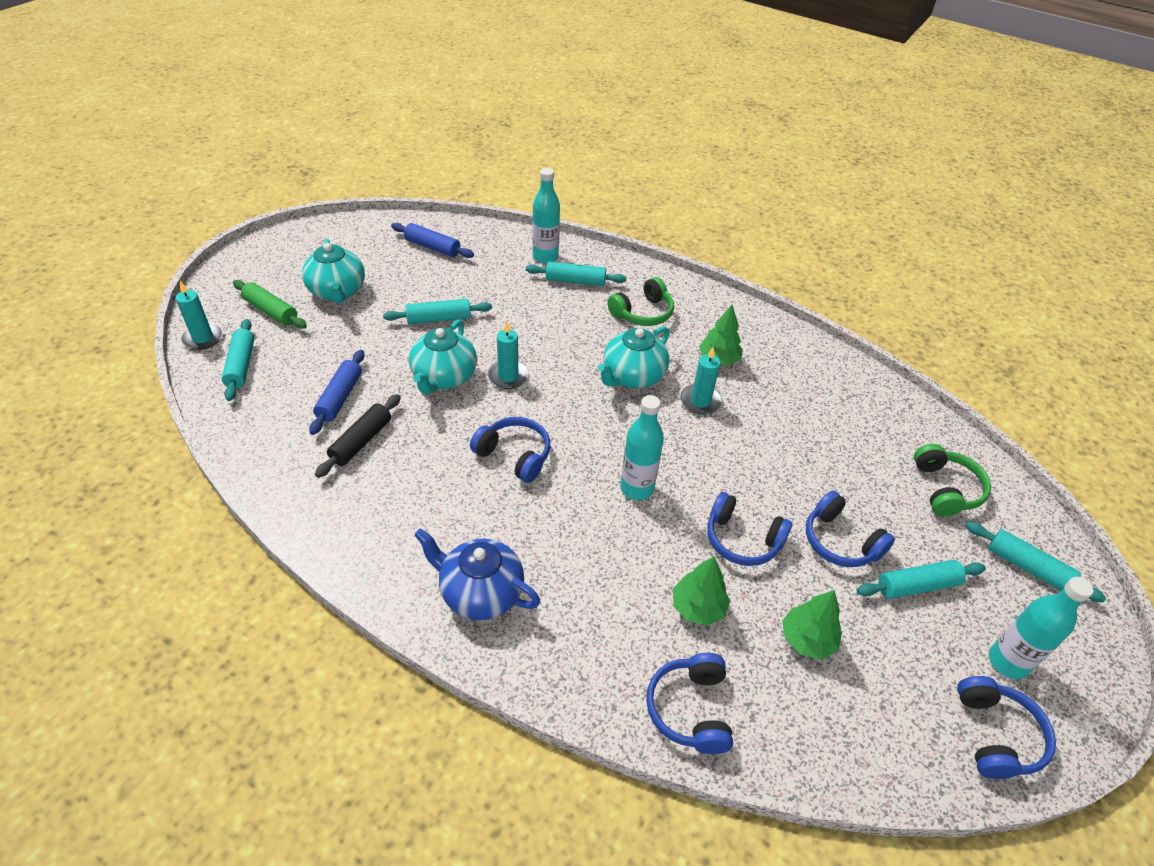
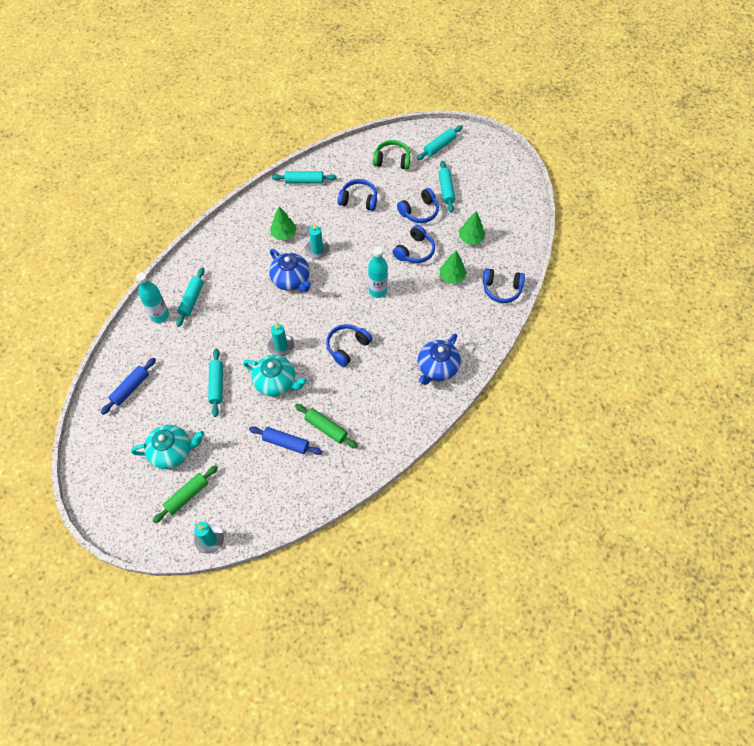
camera: 80 degrees left, 15 degrees up
turquoise rolling pin [222,319,255,401] -> turquoise rolling pin moved to [272,171,336,183]
black rolling pin [315,394,401,478] -> green rolling pin [295,404,358,448]
turquoise teapot [598,326,669,388] -> blue teapot [269,249,311,292]
green headphones [607,277,674,326] -> none
blue headphones [957,676,1056,779] -> blue headphones moved to [338,179,377,211]
turquoise bottle [989,577,1094,679] -> none

